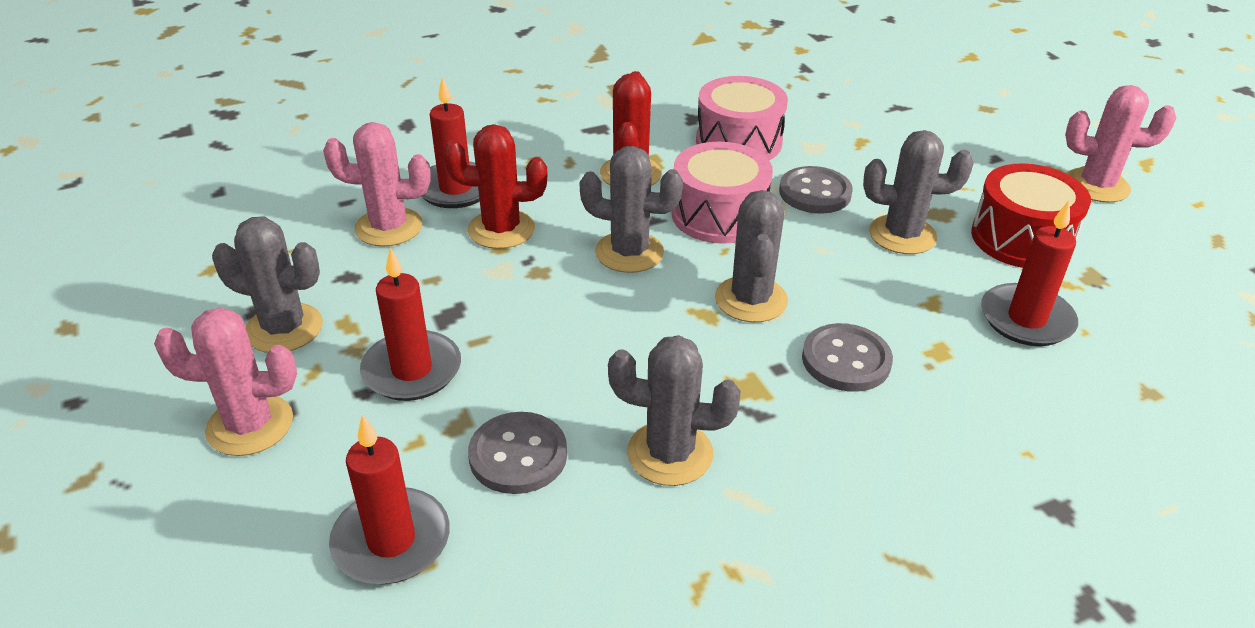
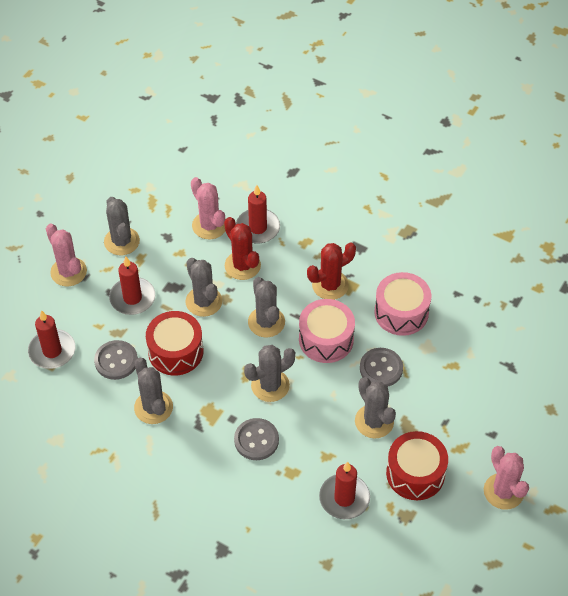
camera: 55 degrees right, 15 degrees up
none -> red drum [146,311,203,376]
none -> grey cactus [185,258,222,317]

